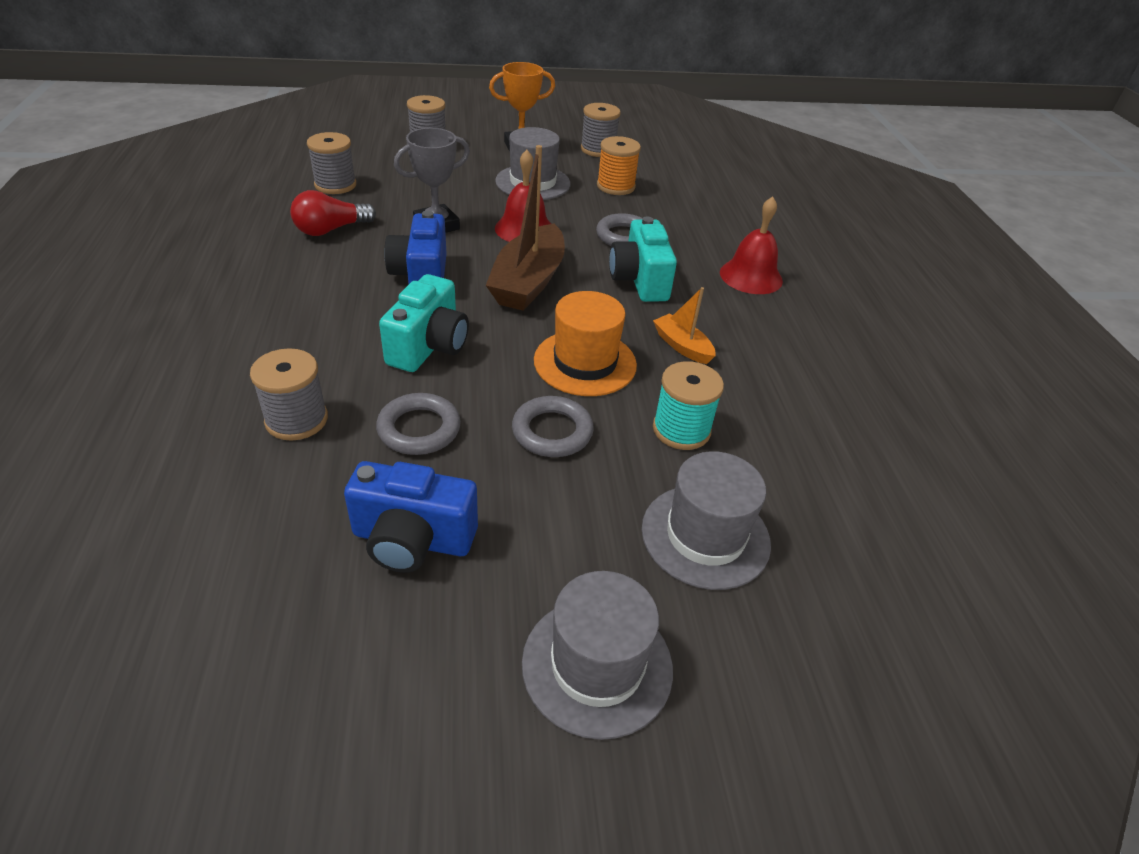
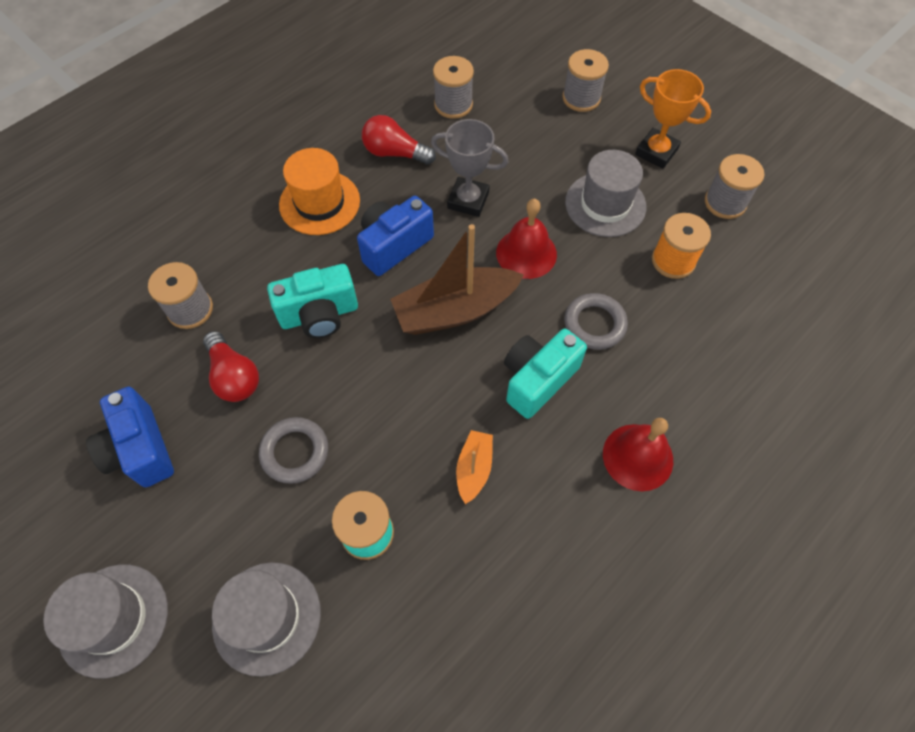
camera: 55 degrees right, 20 degrees up
grey ring [376,393,461,455] -> red light bulb [203,331,259,402]
orange hat [534,291,637,396] -> orange hat moved to [279,148,360,235]

